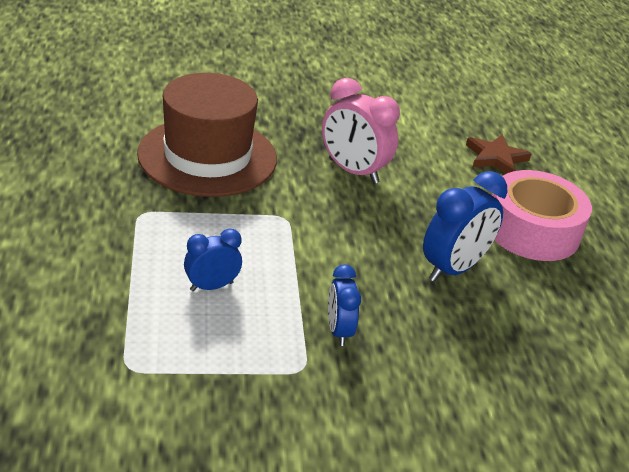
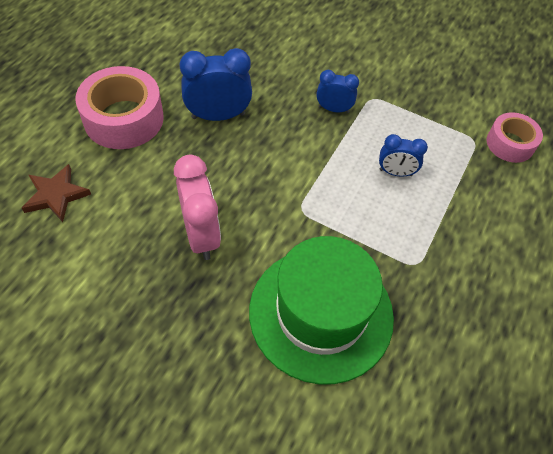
camera: 145 degrees left, 20 degrees up
brown hat [137,73,277,197] -> green hat [249,236,394,385]
blue clock [328,264,361,346] -> blue clock turned 105 degrees counterclockwise [316,70,359,113]
none -> pink tape [487,112,543,163]

